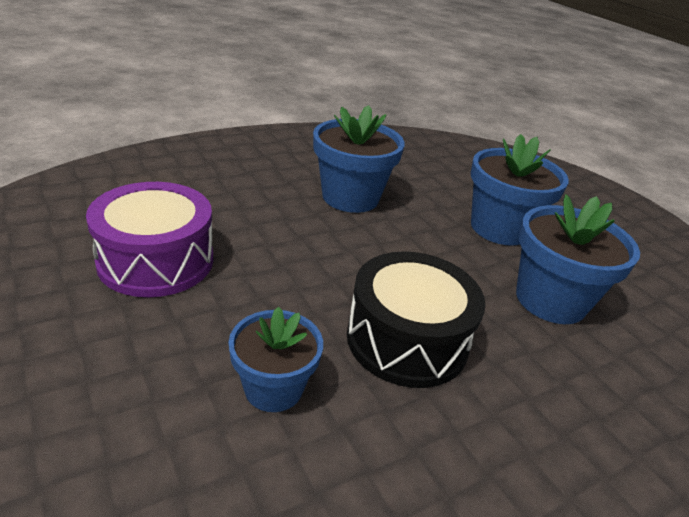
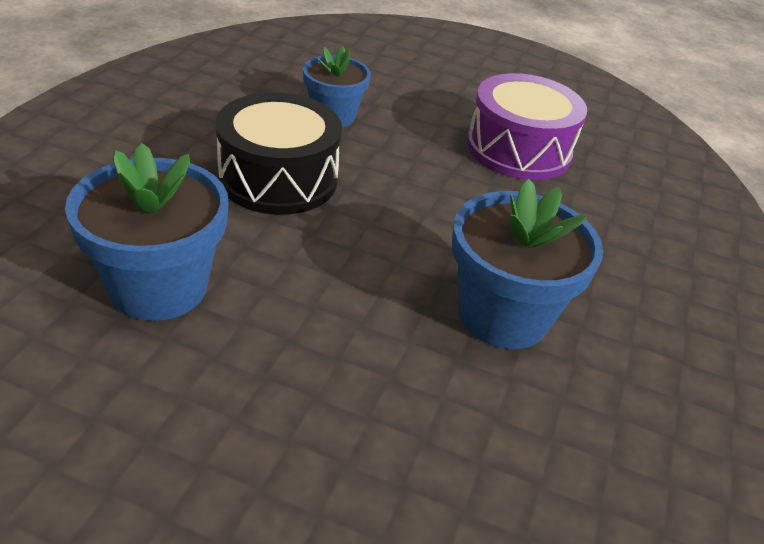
camera: 140 degrees right, 5 degrees up
blue flower pot [471,134,569,246] -> none

